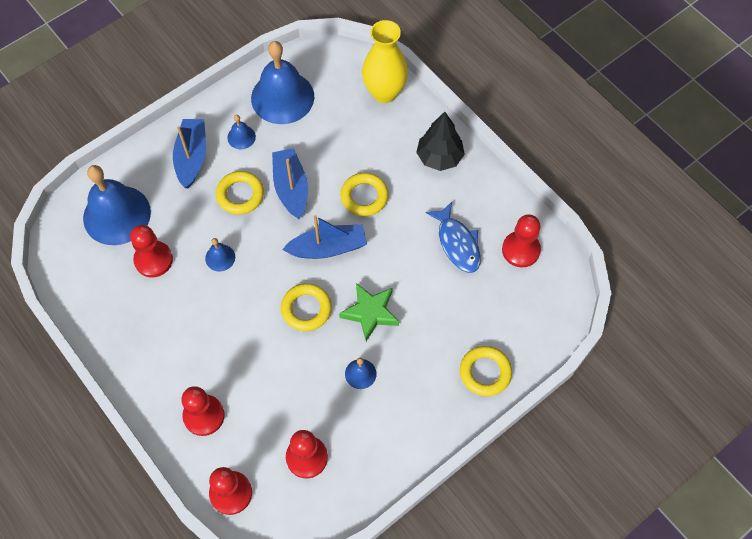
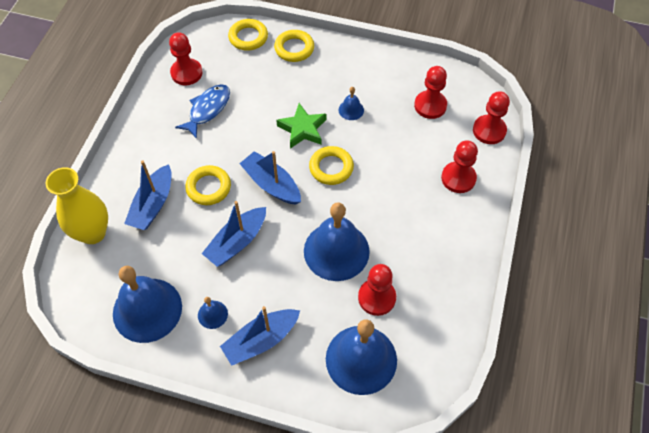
camera: 125 degrees left, 5 degrees down
blue bell [205,238,235,271] -> blue bell [304,202,370,281], size x2.29
yellow ring [216,171,264,215] -> yellow ring moved to [228,19,268,51]
black tree [416,112,465,171] -> none
none -> blue boat [124,160,172,230]

